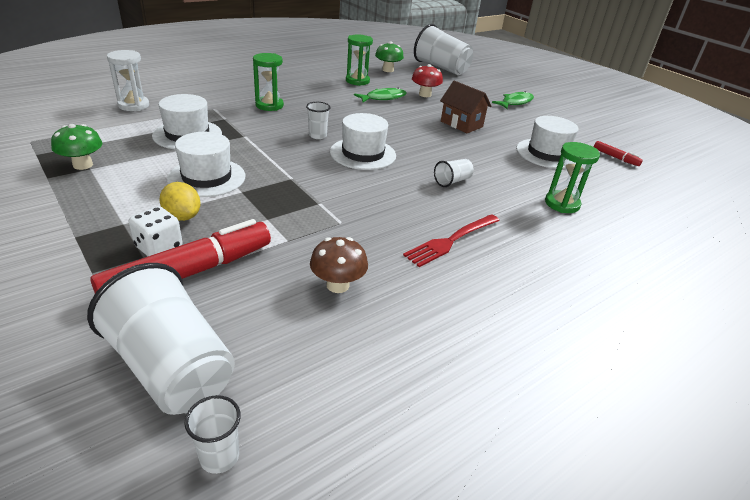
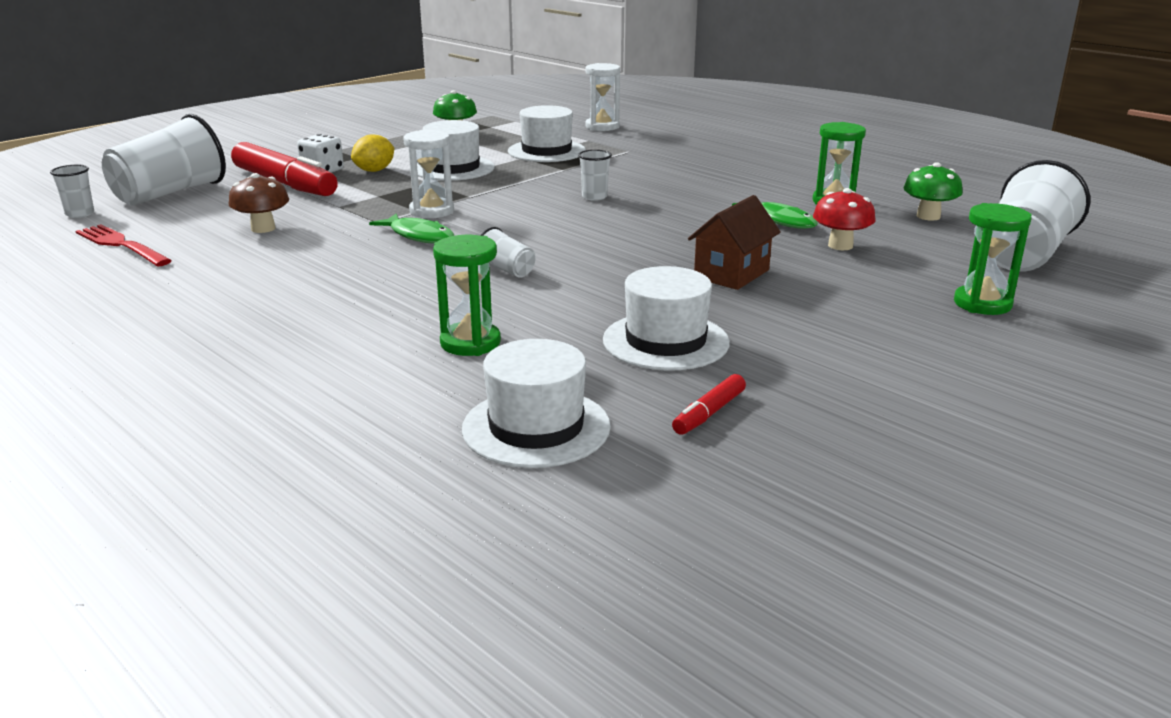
camera: 85 degrees right, 10 degrees down
green hourglass [253,53,284,111] -> green hourglass moved to [954,203,1032,315]
white hat [330,113,396,170] -> white hat moved to [462,339,611,468]
red fork [403,214,500,267] -> red fork moved to [75,224,172,266]
green fish [492,91,534,109] -> green fish moved to [369,213,454,244]
none -> white hourglass [403,130,454,218]

